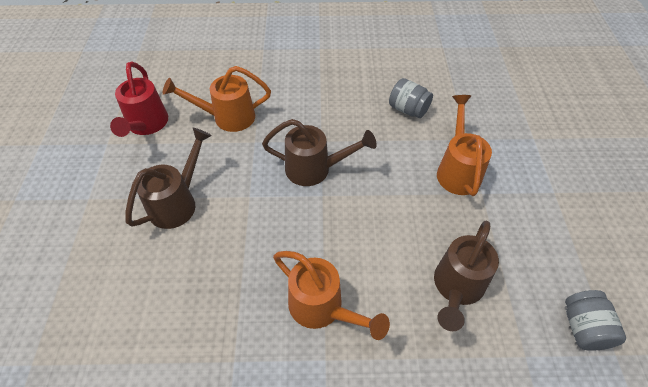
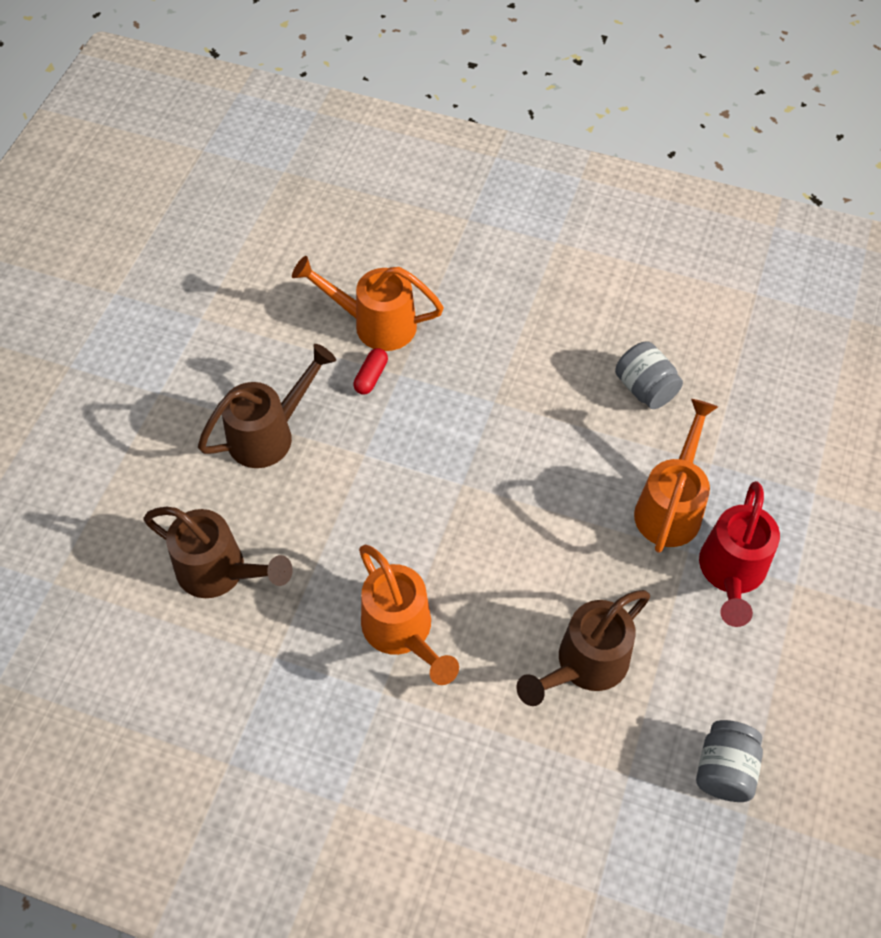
camera: 20 degrees right, 5 degrees up
red watering can [110,62,168,137] -> red watering can moved to [699,481,780,627]
brown watering can [262,119,377,186] -> brown watering can moved to [143,507,293,598]
none -> red capsule [353,348,388,395]

